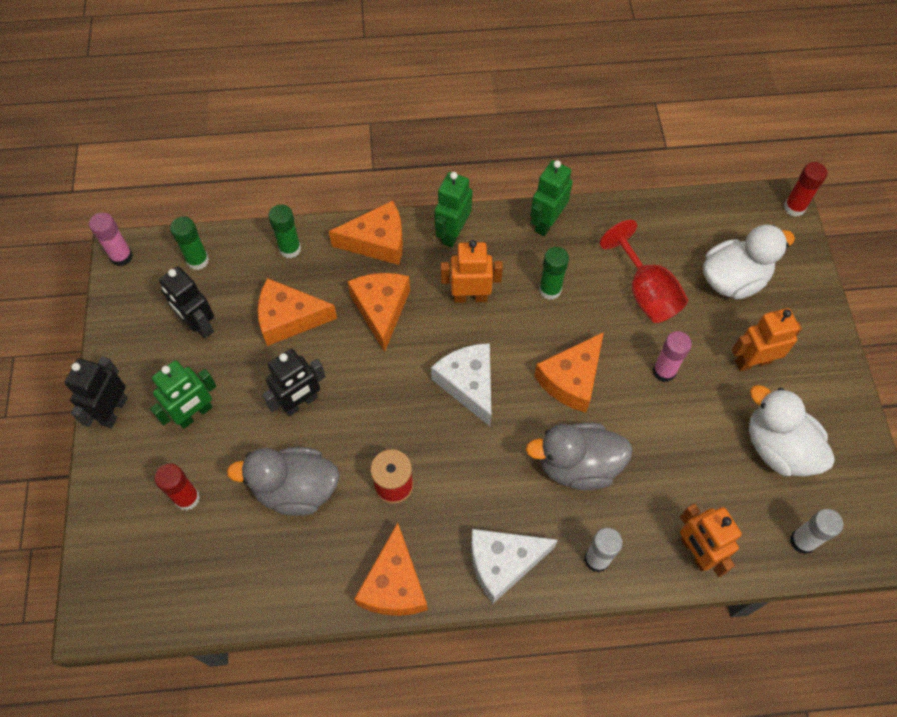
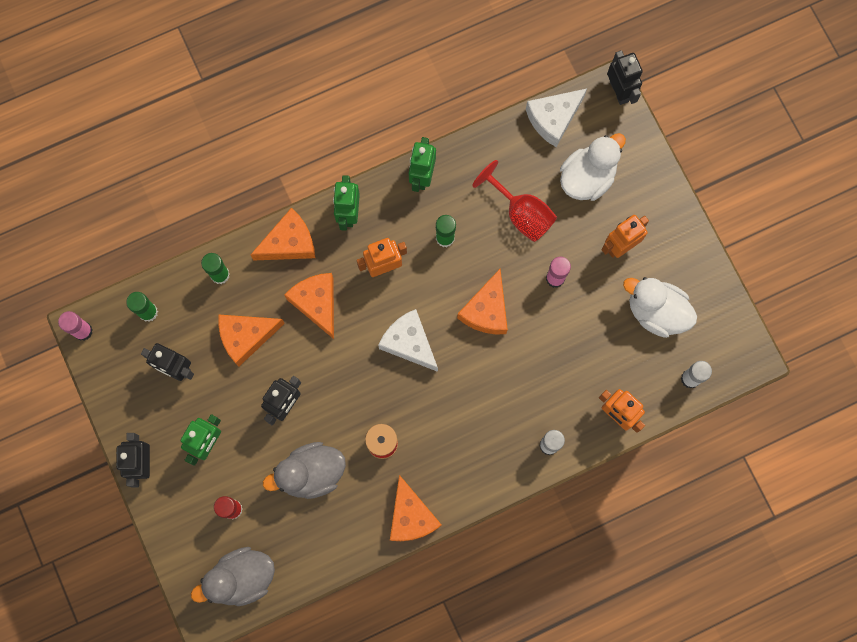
camera: 20 degrees left, 15 degrees up
white cheese [471,529,558,604] -> white cheese moved to [526,89,587,147]
grey duck [526,423,633,490] -> grey duck moved to [191,547,275,606]
red glue stick [784,162,828,217] -> black robot [607,50,643,105]

